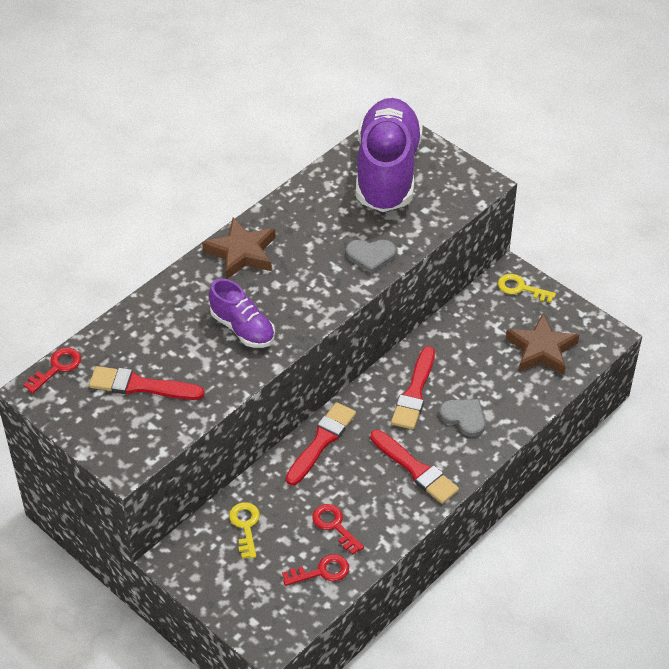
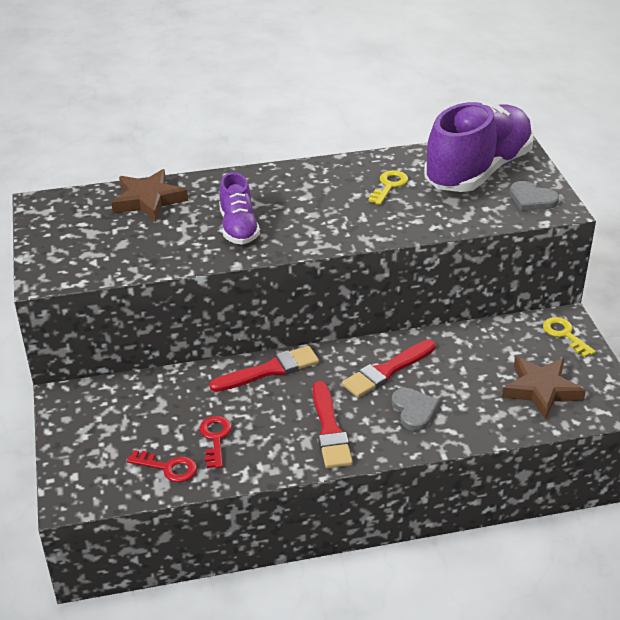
camera: 35 degrees right, 10 degrees down
red key [23,347,81,394] -> none
red brush [89,366,205,400] -> none
brown star [202,217,276,279] -> brown star moved to [111,169,188,222]
yellow key [229,502,260,559] -> yellow key moved to [368,170,408,205]
grey heart [346,240,396,274] -> grey heart moved to [509,181,559,211]

